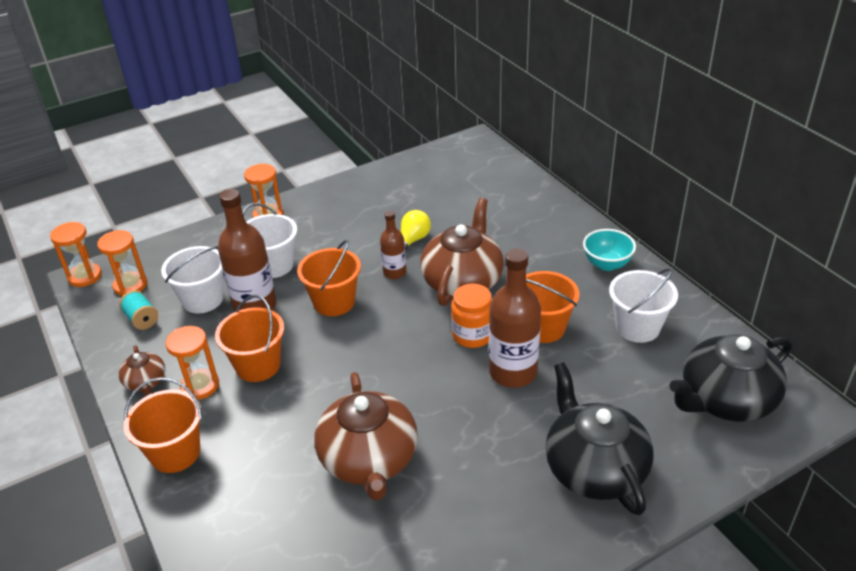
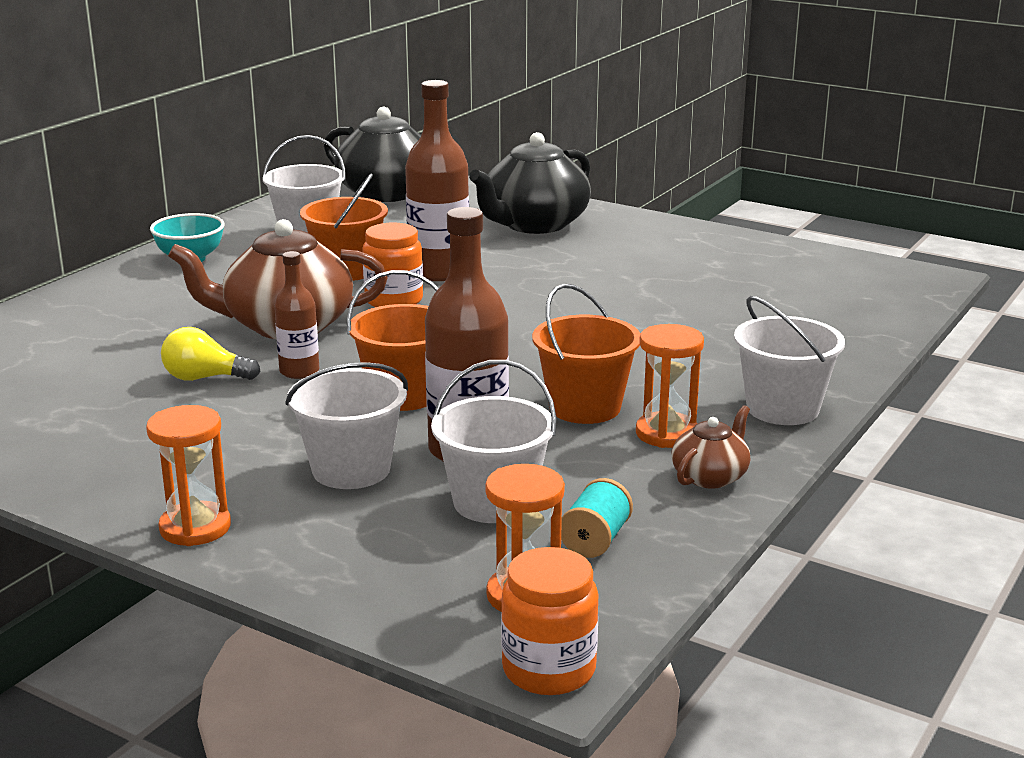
camera: 120 degrees left, 15 degrees down
orange hourglass [50,222,102,287] -> orange jar [501,547,598,695]
orange bucket [124,377,202,473] -> white bucket [734,296,845,425]
brown teapot [314,372,418,501] -> none

